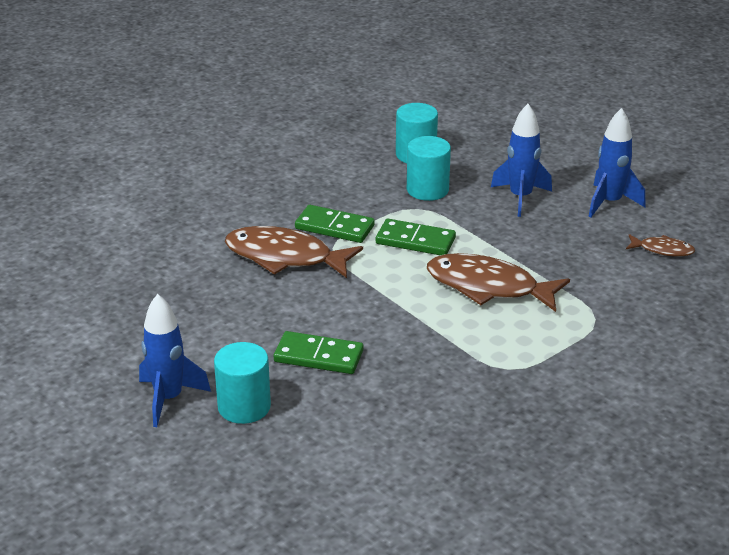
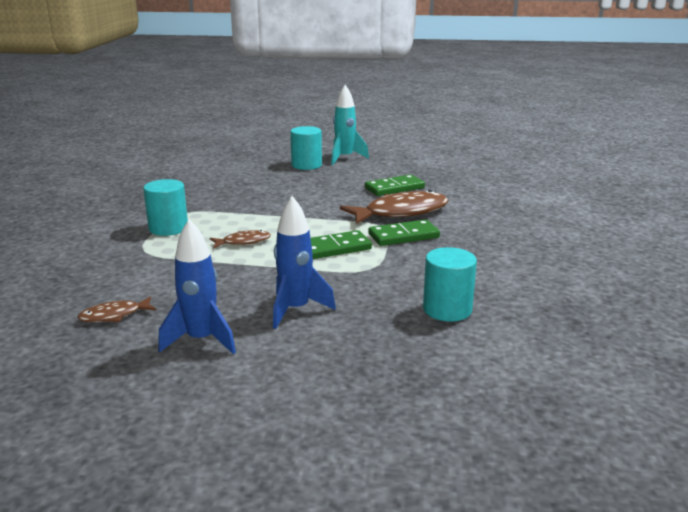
camera: 140 degrees right, 10 degrees down
blue rocket [139,294,211,427] -> turquoise rocket [331,85,369,165]
green domino [274,331,363,374] -> green domino moved to [365,174,425,196]
turquoise cylinder [407,136,451,201] -> turquoise cylinder moved to [143,179,188,236]
brown fish [427,253,570,312] -> brown fish [210,230,271,248], size x0.49

